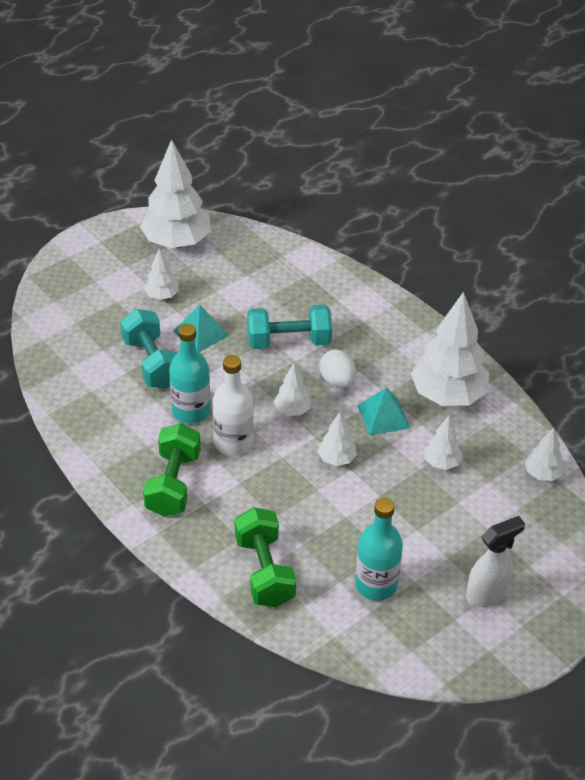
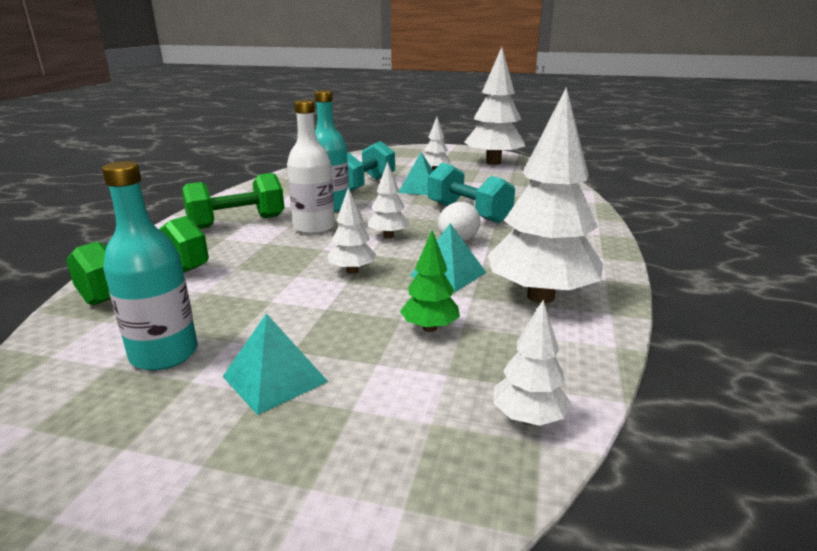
camera: 55 degrees right, 20 degrees down
white tree [424,416,463,470] -> green tree [400,230,460,332]
white spray bottle [466,516,525,607] -> none
none -> turquoise pyramid [222,313,328,415]

